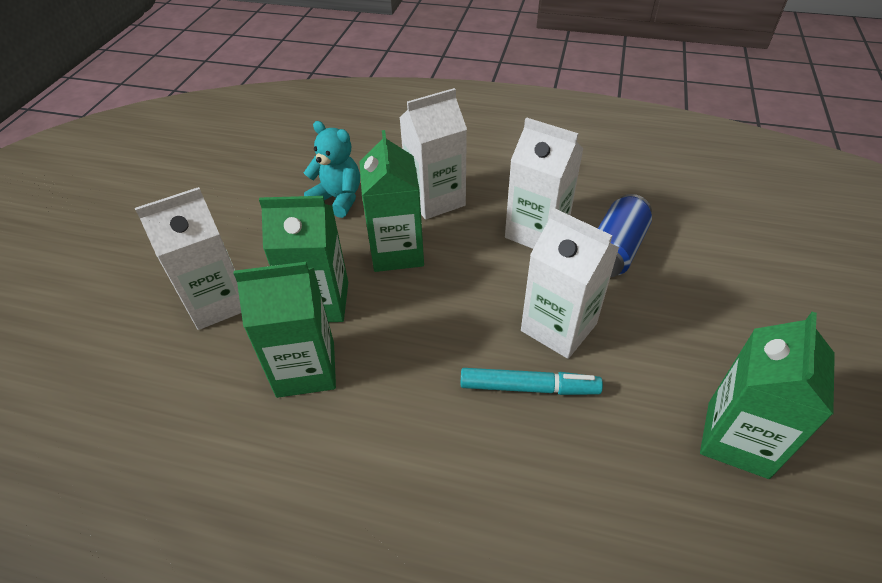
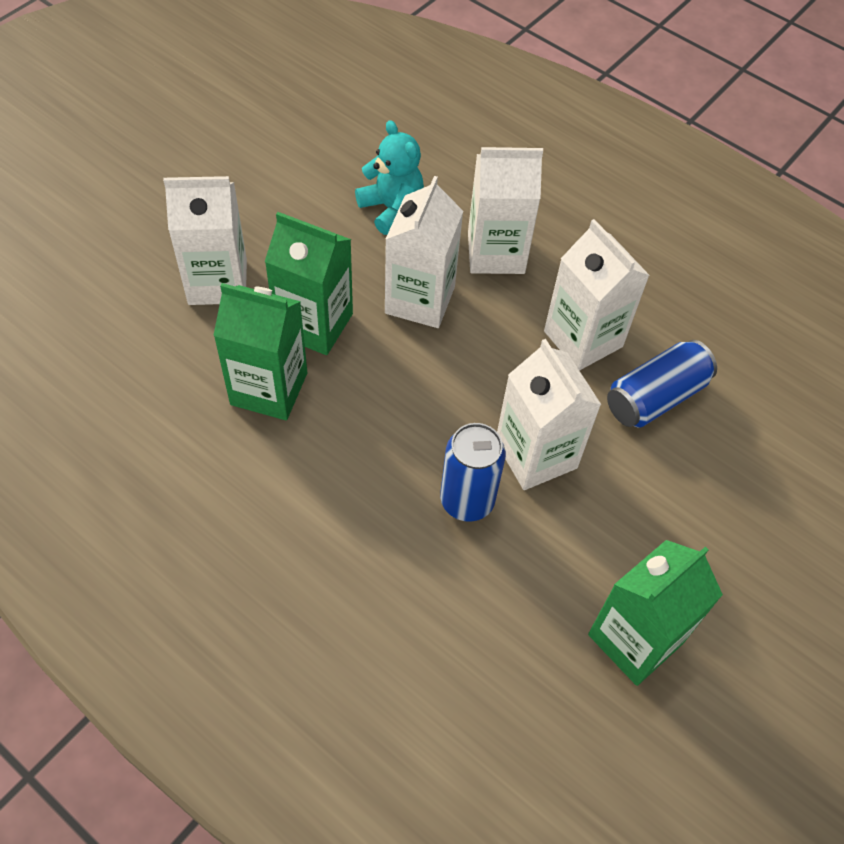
camera: 20 degrees right, 10 degrees up
green carton [359,130,424,272] -> white carton [385,176,463,328]
turquoise marker [460,368,603,395] -> blue can [440,423,506,522]

